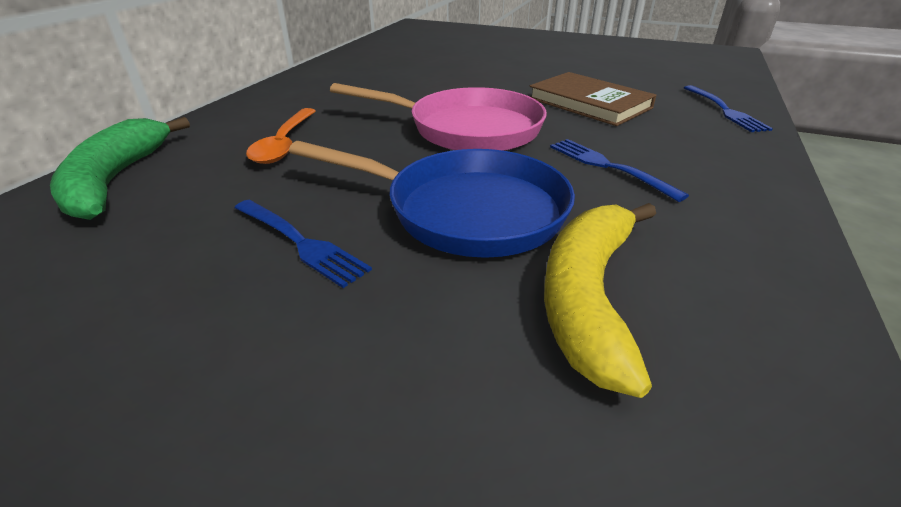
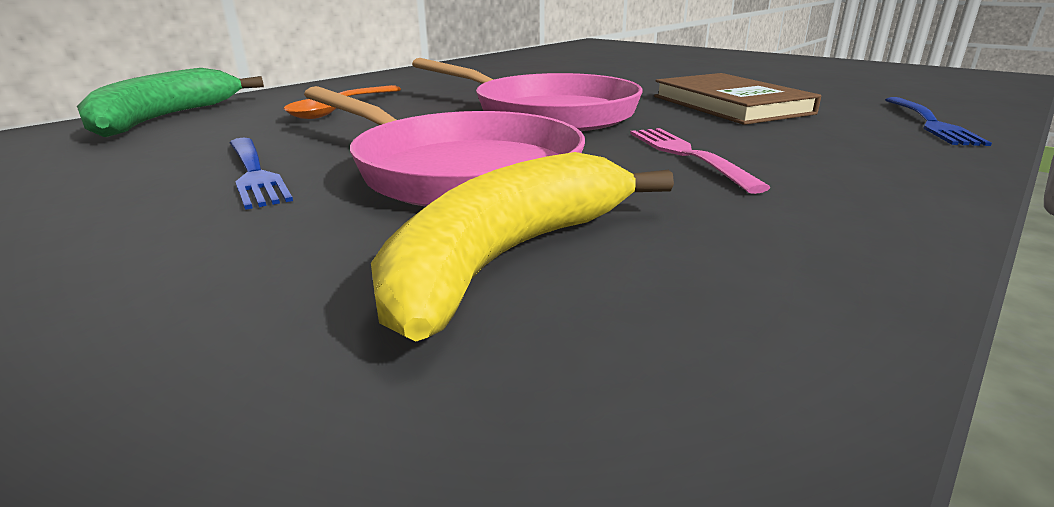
camera: 20 degrees right, 10 degrees down
blue pan [289,141,575,258] -> pink pan [304,86,585,207]
blue fork [550,139,689,202] -> pink fork [630,128,771,194]

